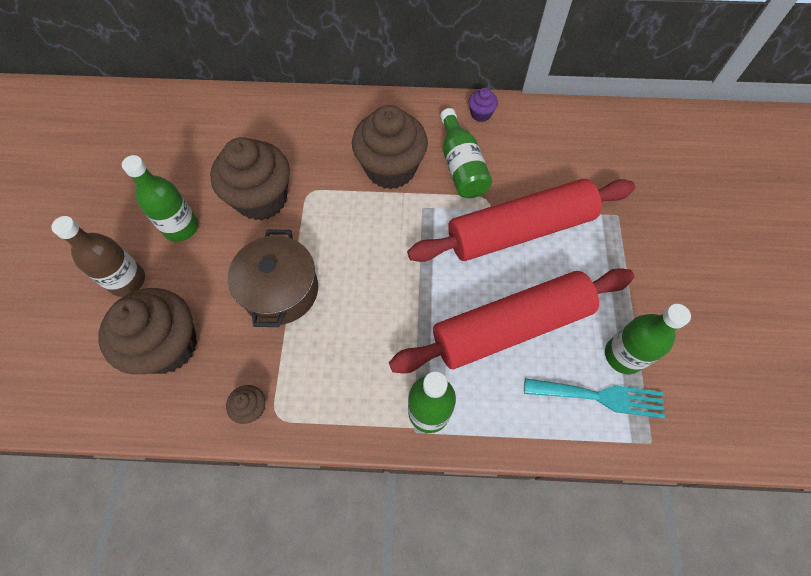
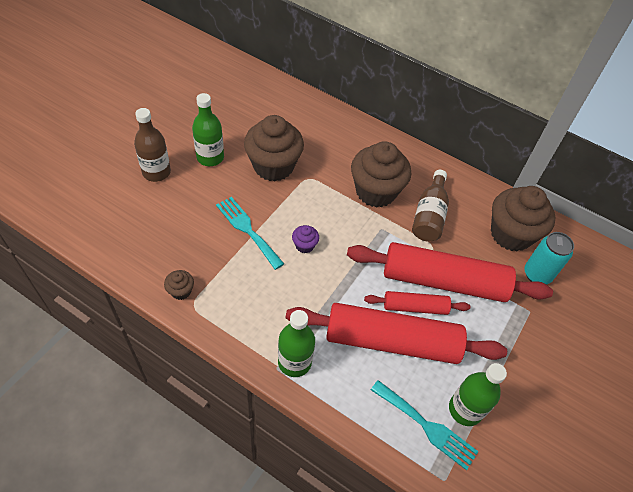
camera: 25 degrees right, 10 degrees down
brown cupcake [98,288,197,374] -> brown cupcake moved to [491,186,555,251]
brown pot [228,229,318,327] -> turquoise fork [216,197,284,270]
green bottle [440,108,492,198] -> brown bottle [412,170,449,242]
purple cupcake [468,88,498,122] -> purple cupcake moved to [292,225,319,253]
none -> red rolling pin [364,291,470,315]
none -> turquoise can [525,232,574,285]

